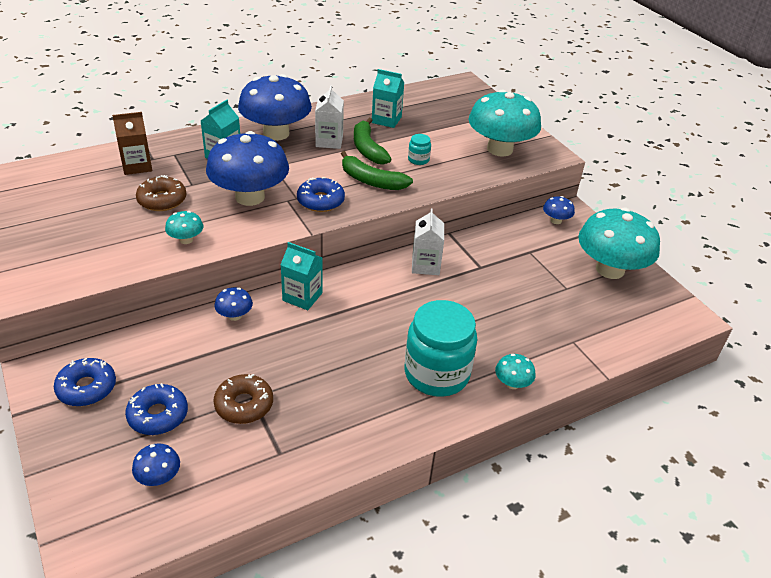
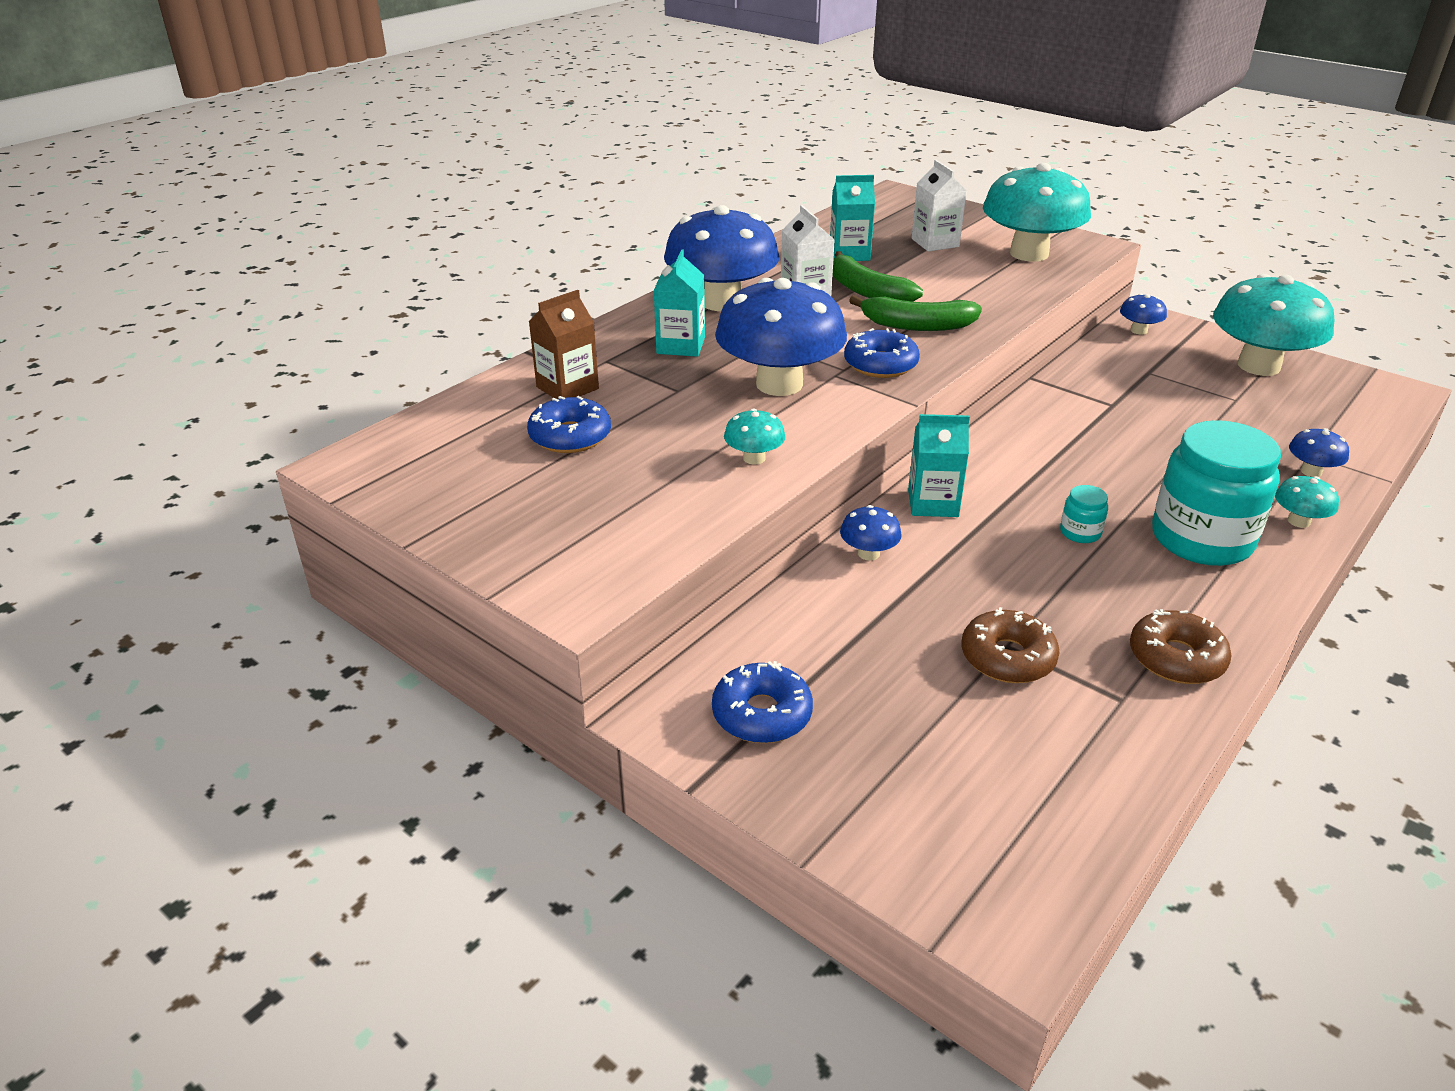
camera: 20 degrees left, 5 degrees down
blue donut [125,383,188,435] -> blue donut moved to [527,396,611,453]
blue mushroom [132,443,180,486] -> blue mushroom moved to [1289,428,1349,477]
brown donut [136,175,187,211] -> brown donut moved to [1130,609,1232,684]
turquoise jar [408,134,431,165] -> turquoise jar moved to [1060,485,1108,543]
white carton [412,208,444,275] -> white carton moved to [912,160,967,251]

